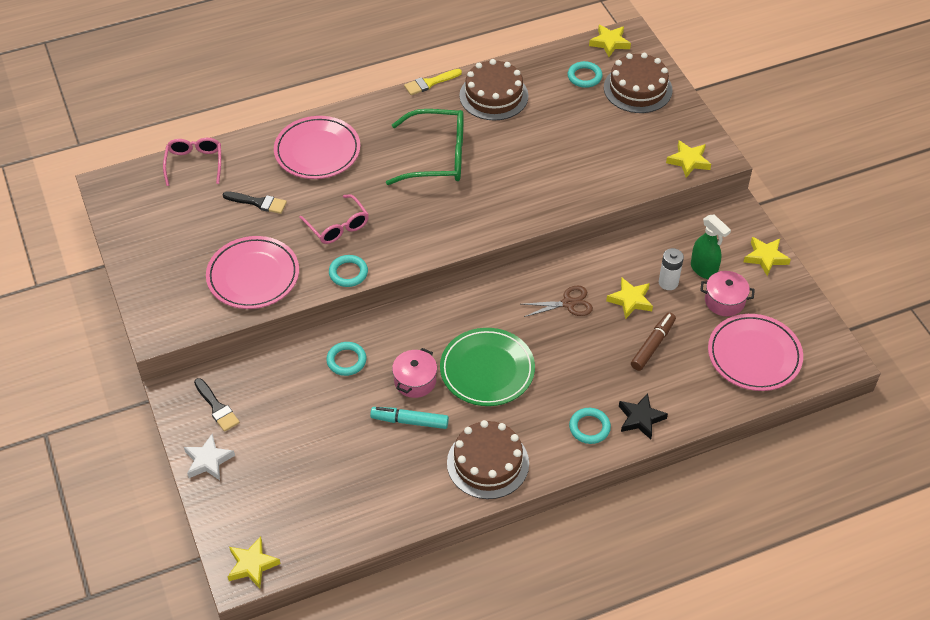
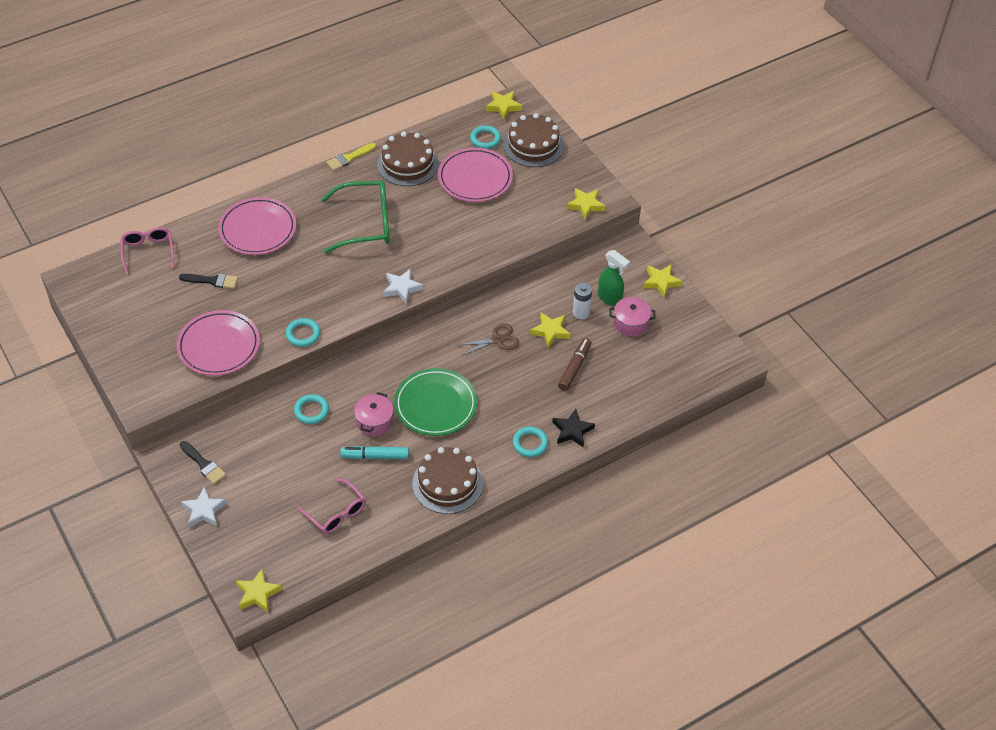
camera: 10 degrees left, 0 degrees up
pink glasses [299,194,369,244] -> pink glasses moved to [297,479,365,534]
pink plate [708,314,803,391] -> pink plate moved to [438,148,513,202]
none -> white star [383,269,423,304]

